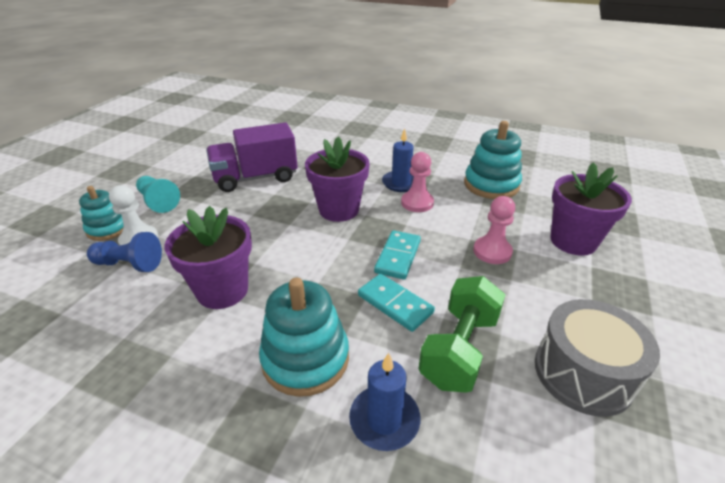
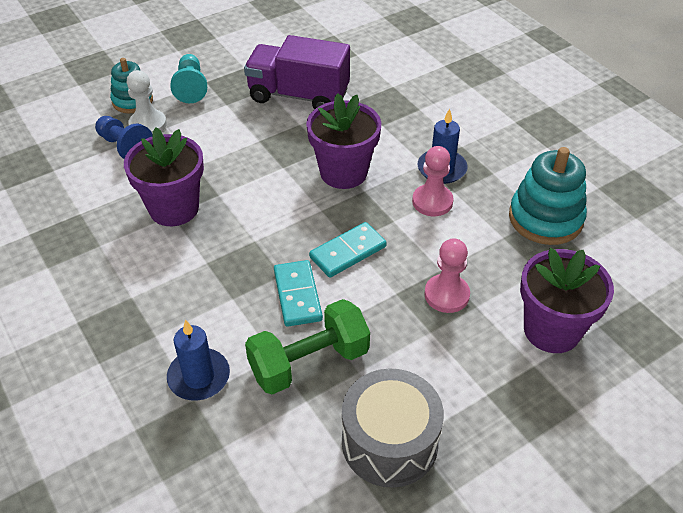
camera: 35 degrees right, 10 degrees up
turquoise stacking toy [259,278,349,397] -> none

